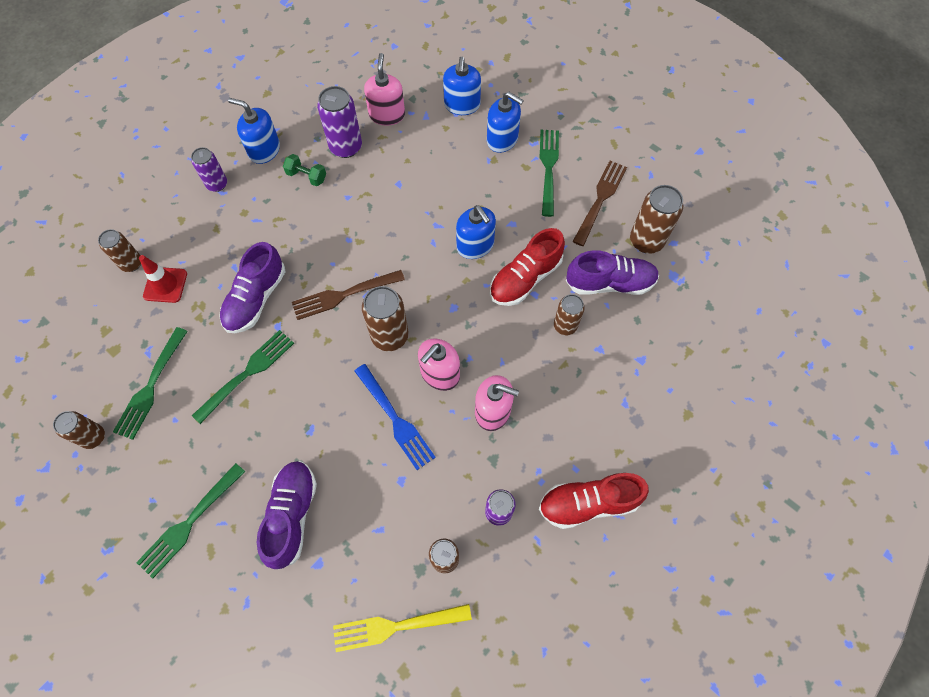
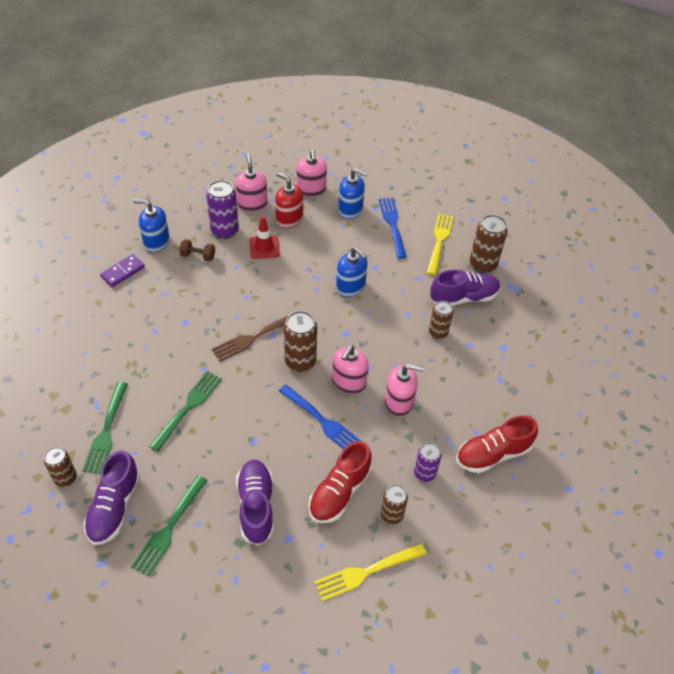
camera: 15 degrees left, 15 degrees down
brown can [98,229,141,272] -> none
red traffic cone [139,255,187,303] -> red traffic cone moved to [249,216,280,259]
purple can [191,147,227,192] -> purple domino [100,254,145,287]
purple shoe [219,242,285,333] -> purple shoe moved to [84,451,141,545]
green dumbbell [283,154,326,186] -> brown dumbbell [179,239,215,262]
blue soap dispenser [443,57,481,115] -> pink soap dispenser [297,149,327,197]
red shoe [490,228,565,306] -> red shoe moved to [309,441,372,523]
green fork [540,130,559,217] -> blue fork [379,198,407,259]
brown fork [572,161,627,246] -> yellow fork [427,213,453,275]
none -> red soap dispenser [275,172,303,228]

